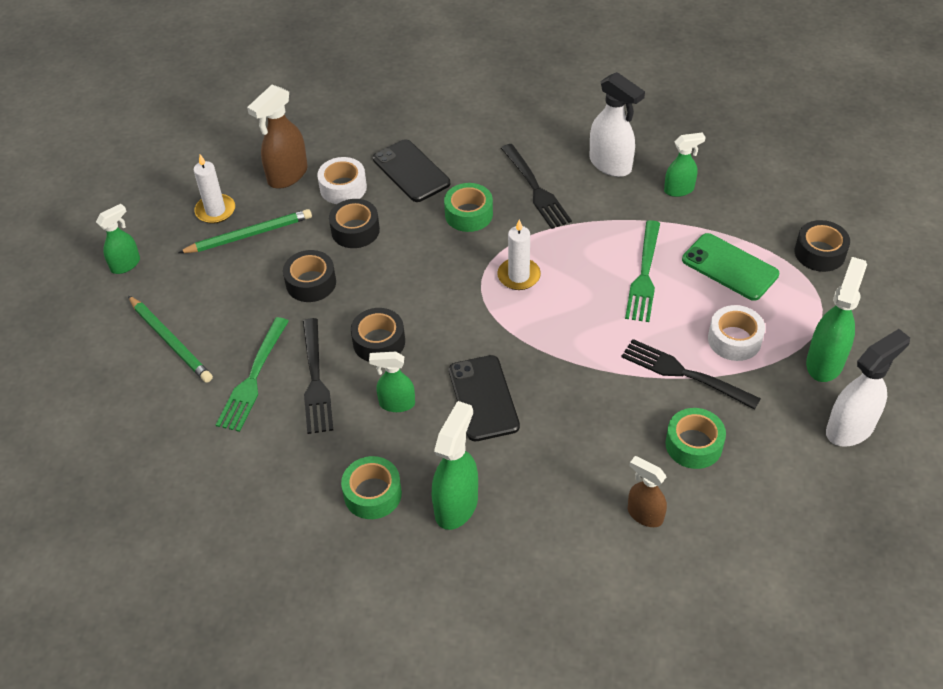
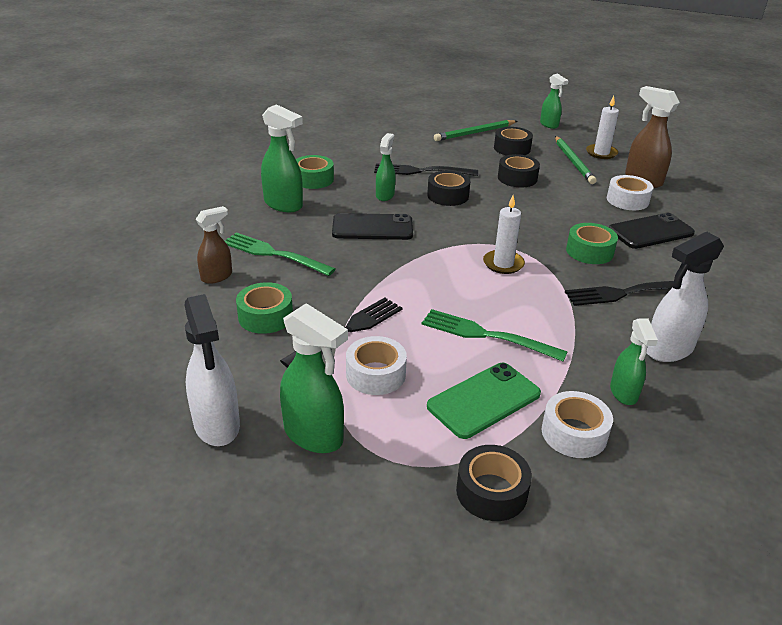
camera: 100 degrees right, 15 degrees down
green fork [216,317,289,432] -> green fork moved to [224,232,335,276]
black tape [329,199,380,248] -> black tape moved to [494,127,533,156]
none -> white tape [542,391,613,458]

